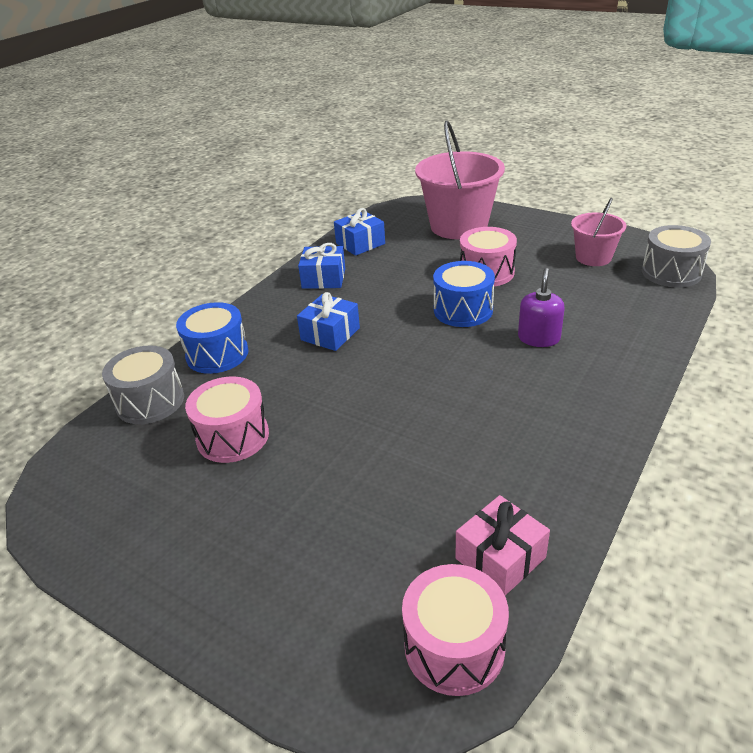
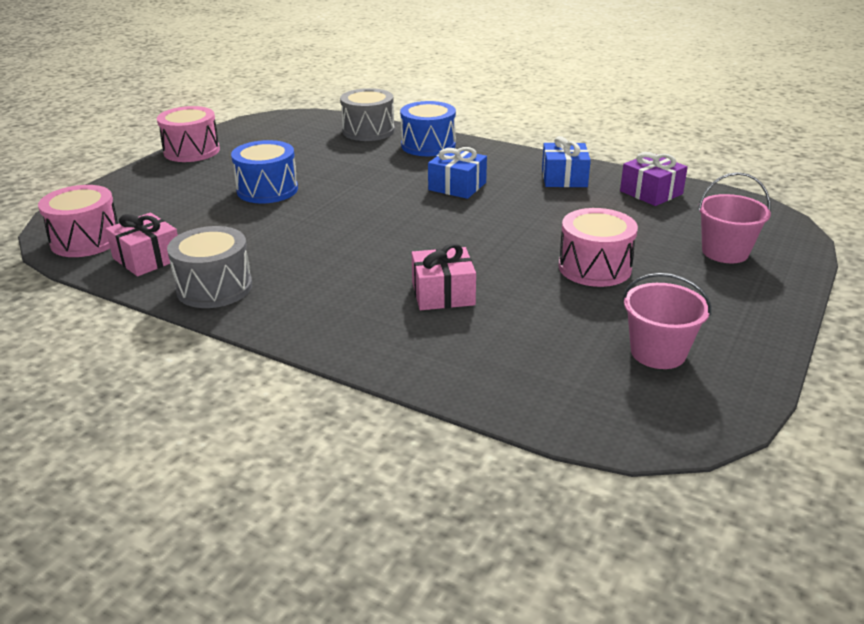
camera: 85 degrees right, 5 degrees down
pink drum [185,376,269,463] -> pink drum moved to [157,106,220,162]
blue gift [334,208,385,256] -> purple gift [620,152,688,206]
pink bucket [415,121,505,239] -> pink bucket [698,172,771,263], size x0.55
blue drum [433,261,495,327] -> blue drum moved to [231,140,298,203]
purple soap dispenser [518,268,565,347] -> pink gift [412,244,476,310]
grey drum [642,225,711,288] -> grey drum moved to [167,226,252,308]

